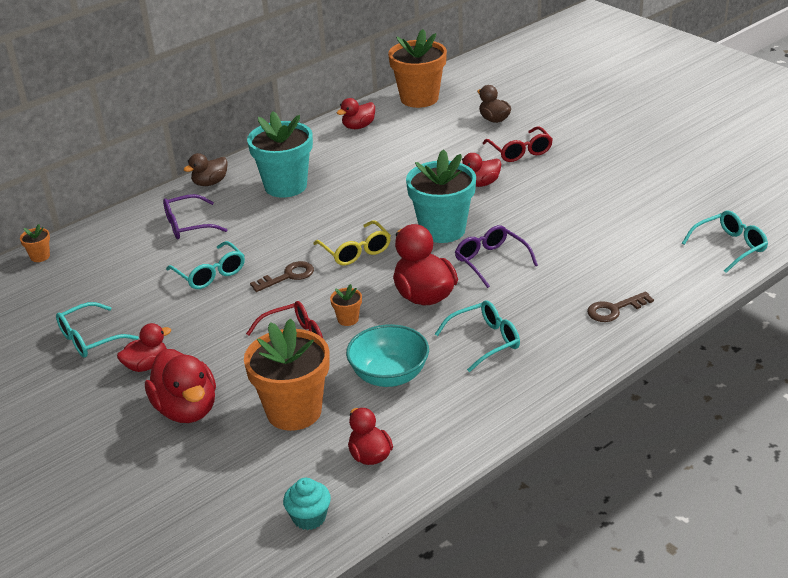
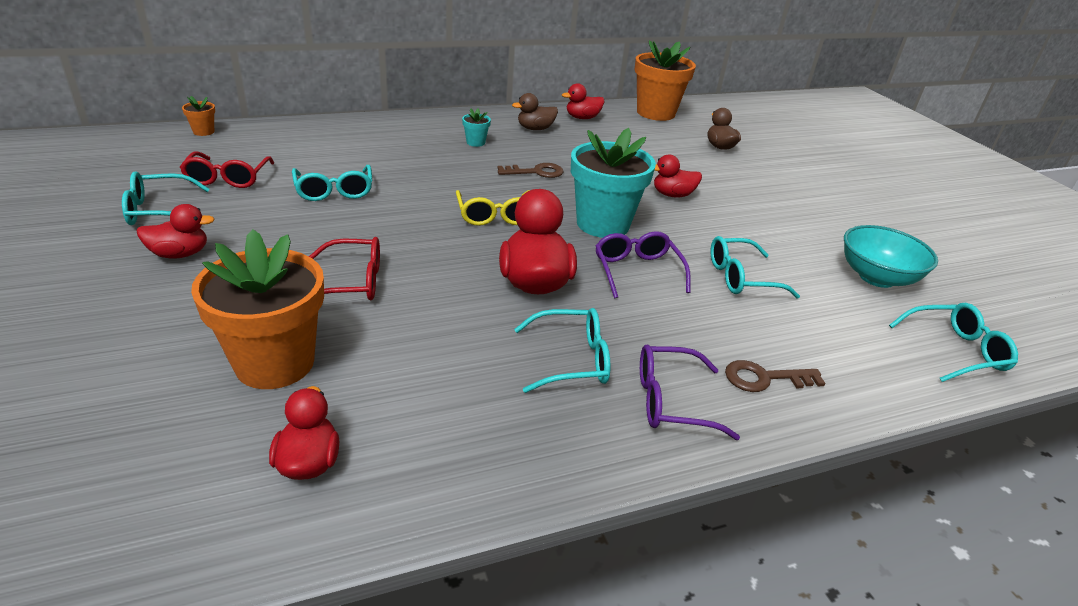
camera: 15 degrees right, 0 degrees up
red duck [145,349,216,423] -> none
purple glasses [163,194,227,239] -> purple glasses moved to [640,345,740,440]
brown duck [183,153,228,186] -> brown duck moved to [512,93,558,130]
turquoise flower pot [247,111,313,198] -> turquoise flower pot [462,108,491,147], size x0.42
brown key [250,261,314,292] -> brown key moved to [497,163,564,178]
turquoise cupcake [283,478,331,530] -> none
orange flower pot [330,284,362,326] -> none
turquoise bowl [346,324,429,387] -> turquoise bowl moved to [844,225,938,288]
red glasses [483,127,553,162] -> red glasses moved to [180,152,274,188]
none -> turquoise glasses [710,236,800,298]

